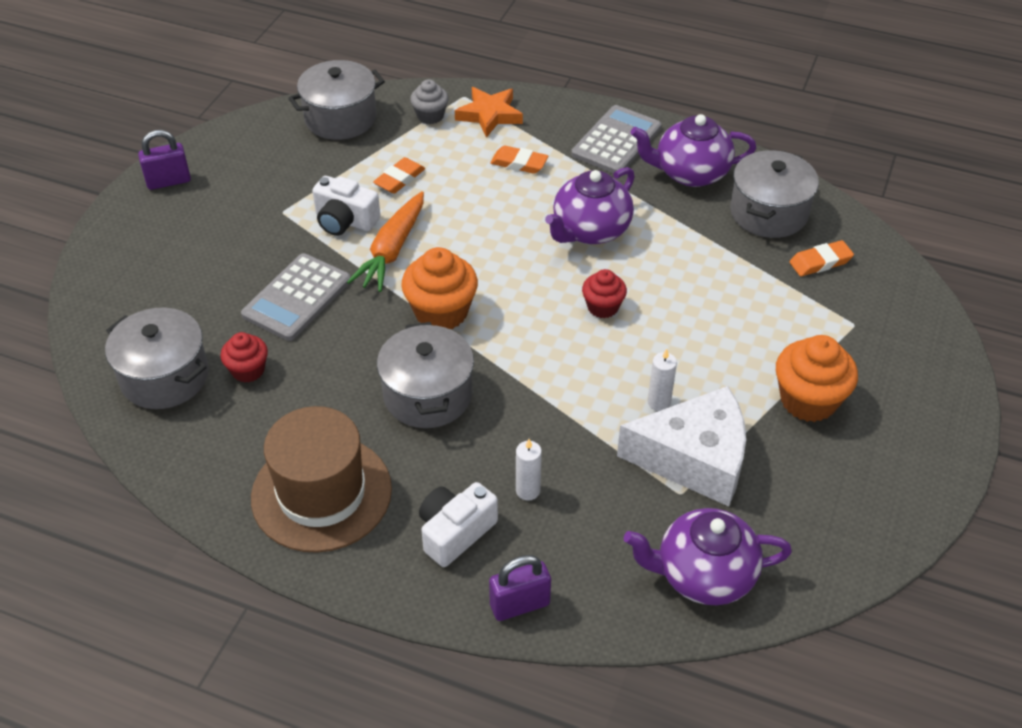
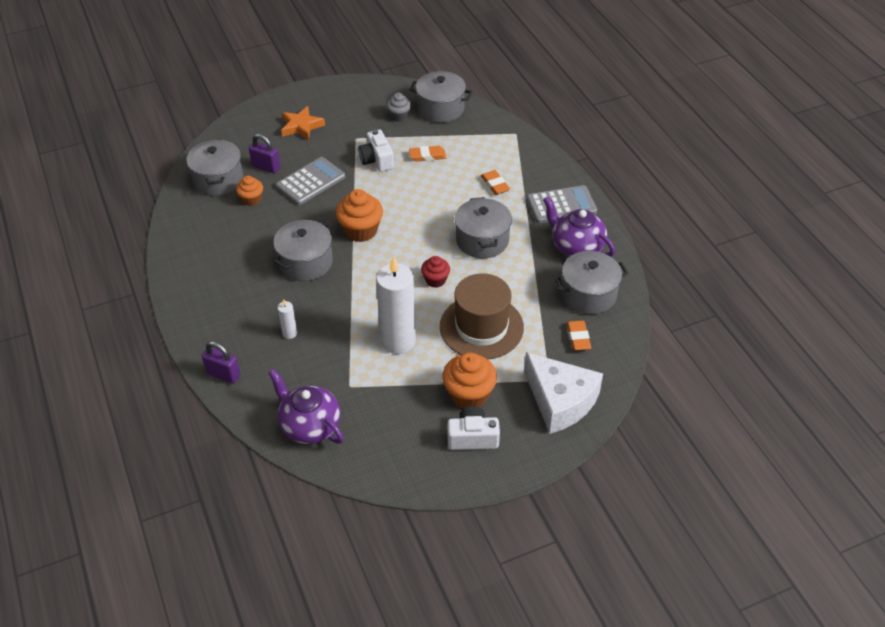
camera: 45 degrees right, 0 degrees up
purple padlock [138,130,191,190] -> purple padlock moved to [249,134,280,174]
red cupcake [220,332,268,383] -> orange cupcake [236,176,263,206]
grey calculator [241,253,351,341] -> grey calculator turned 150 degrees clockwise [276,157,345,205]
brown hat [251,406,392,553] -> brown hat moved to [440,273,524,359]
orange carrot [347,191,424,292] -> none
grey cupcake [410,79,449,124] -> grey cupcake moved to [386,93,411,122]
white camera [419,482,498,567] -> white camera moved to [447,406,500,450]
orange star [455,87,523,138] -> orange star moved to [281,106,325,140]
purple teapot [545,167,635,244] -> grey pot [455,197,512,258]
white cheese [617,386,746,506] -> white cheese moved to [524,352,603,434]
white candle [648,349,677,411] -> white candle [376,256,416,354], size x2.33
orange eraser [790,240,854,276] -> orange eraser turned 60 degrees clockwise [567,320,591,350]

